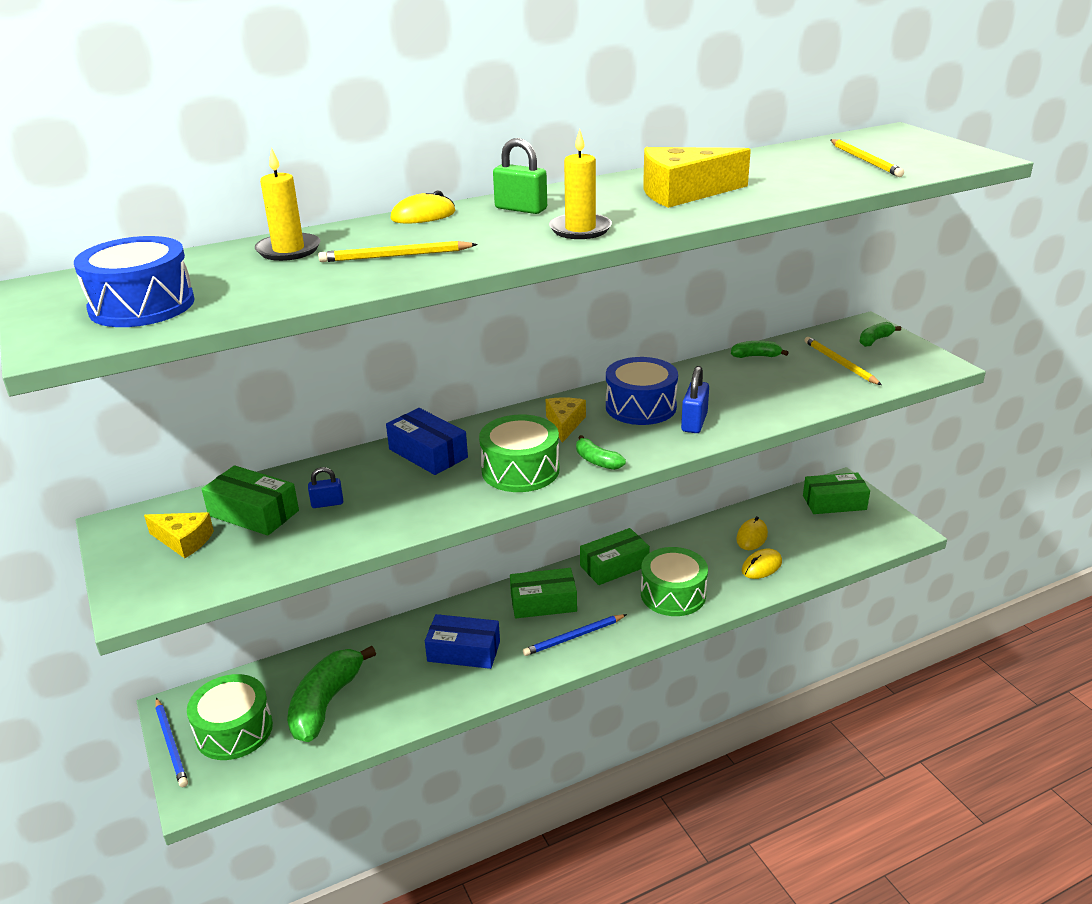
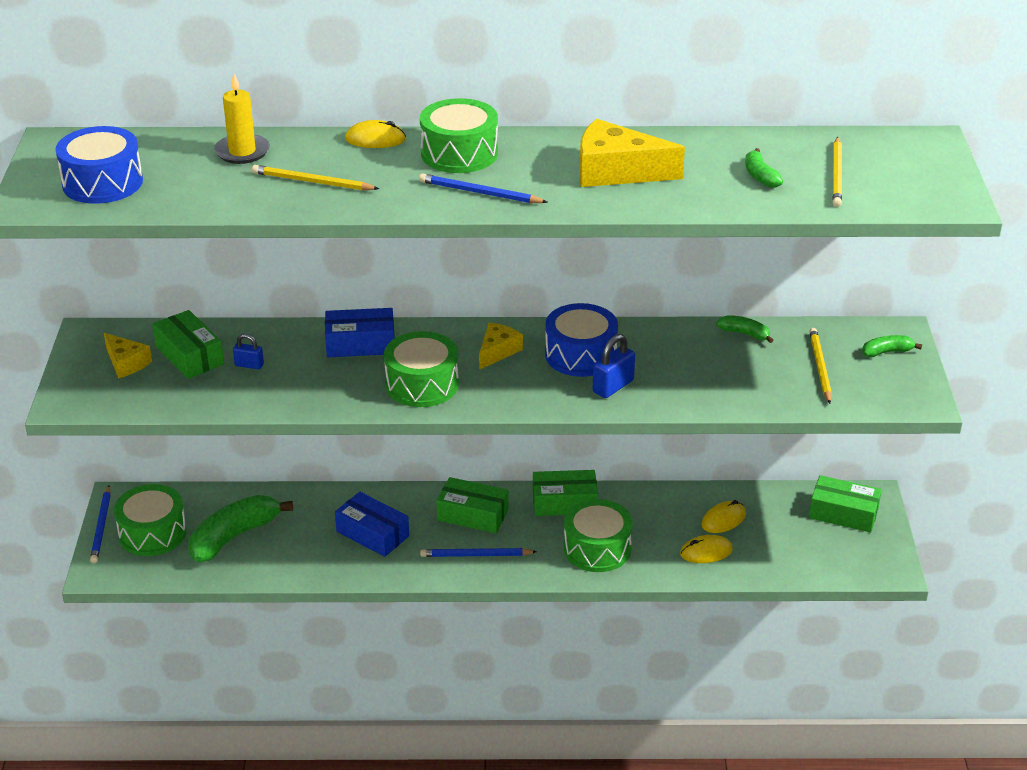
camera: 25 degrees right, 5 degrees up
blue box [386,408,468,475] -> blue box turned 75 degrees counterclockwise [325,308,395,357]
green padlock [493,138,547,214] -> green drum [420,98,498,173]
yellow candle [549,129,612,239] -> blue pencil [419,173,547,203]
green banana [576,435,626,470] -> green banana moved to [745,148,783,188]

